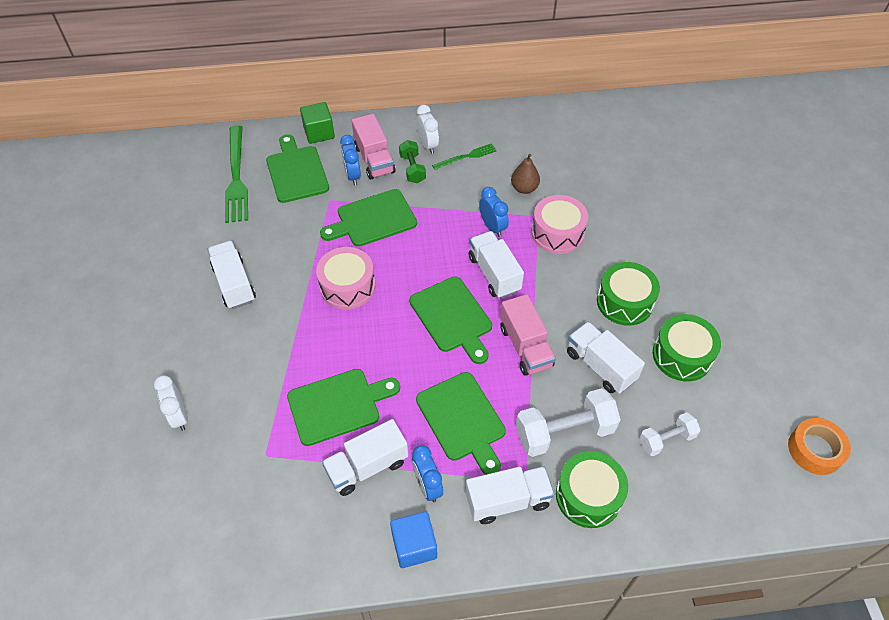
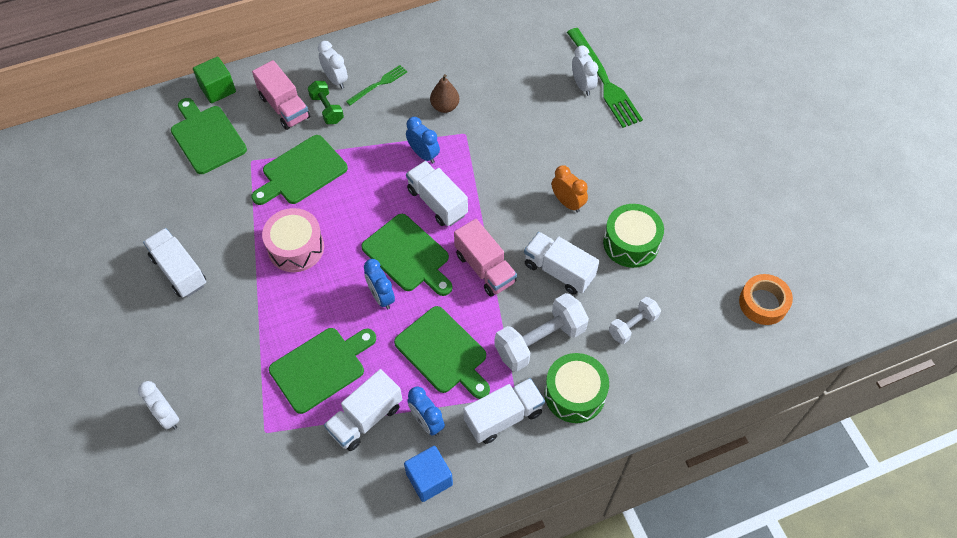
camera: 15 degrees left, 5 degrees up
green fork [225,125,248,223] -> green fork moved to [567,28,643,128]
blue clock [340,135,361,185] -> blue clock moved to [364,259,395,309]
pink drum [532,195,588,254] -> none
green drum [597,262,660,326] -> orange clock [552,165,588,213]
none -> white clock [572,46,598,96]

